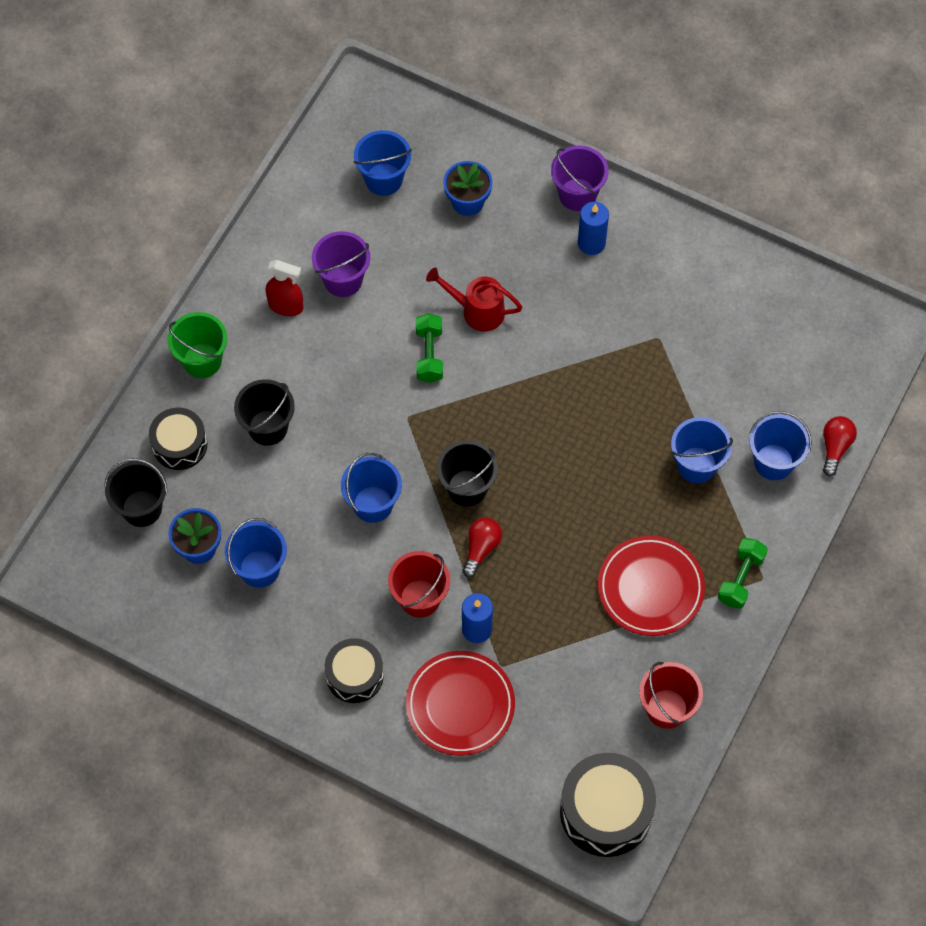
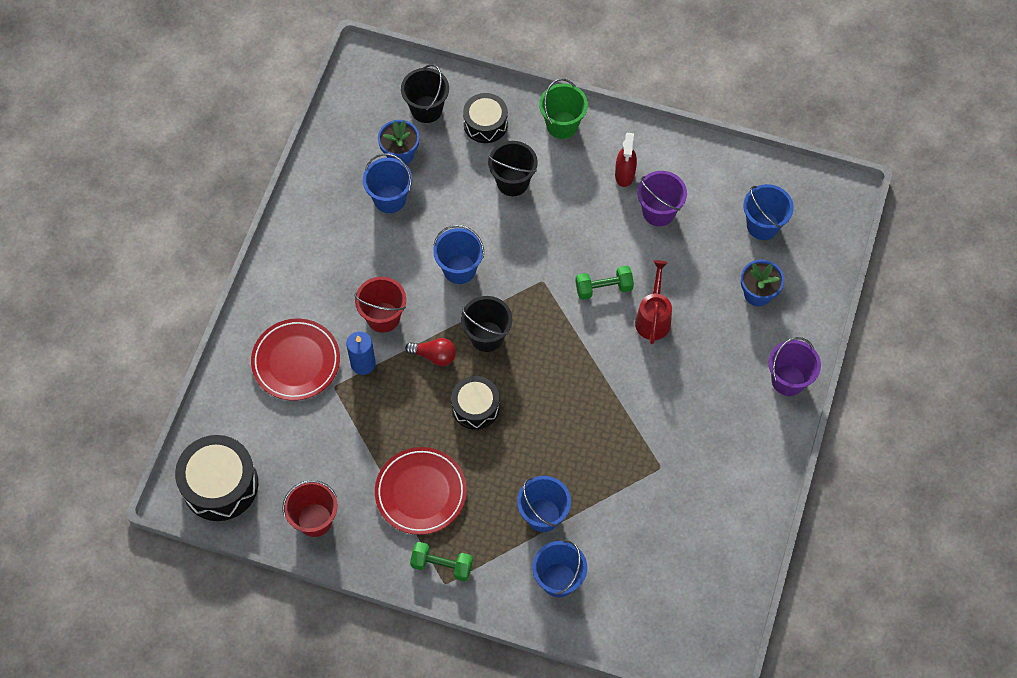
camera: 80 degrees right, 0 degrees up
black drum [325,638,384,703] -> black drum moved to [451,376,499,430]
blue candle [578,202,609,255] -> none
red light bulb [823,416,857,477] -> none

